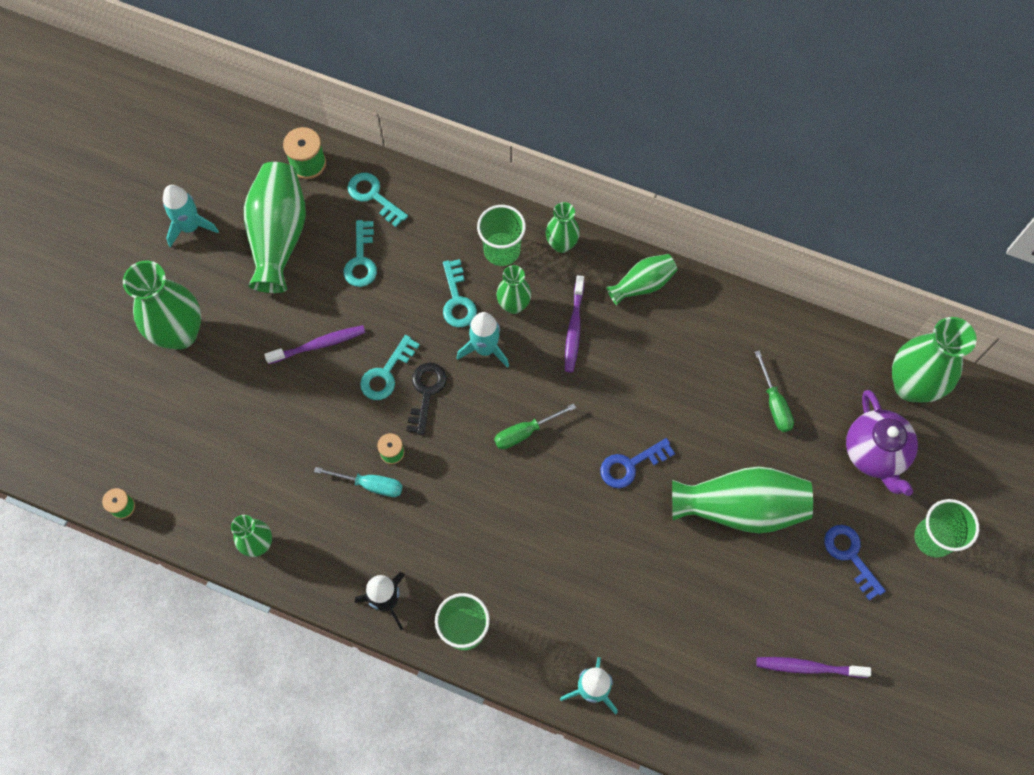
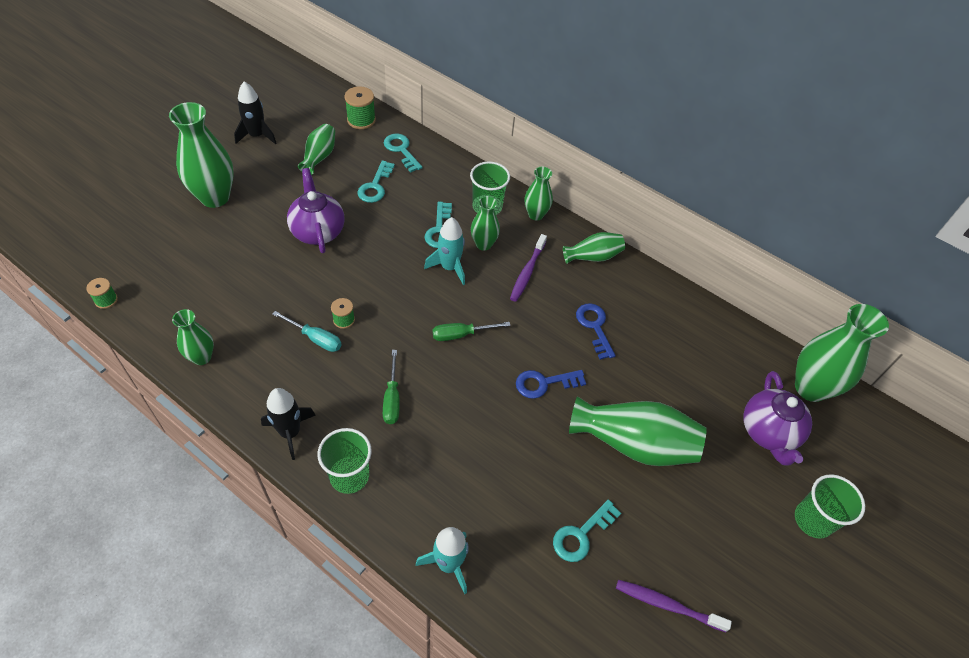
camera: 10 degrees right, 15 degrees down
turquoise rocket [163,185,219,248] -> black rocket [234,81,277,144]
green vase [244,162,306,293] -> green vase [298,124,335,175], size x0.56
purple toothbrush [264,325,365,364] -> purple teapot [287,168,345,253]
turquoise key [360,335,420,400] -> turquoise key moved to [553,500,621,562]
black key [406,363,447,435] -> none
green screwdriver [755,350,794,432] -> green screwdriver moved to [383,350,400,424]
blue key [824,525,886,600] -> blue key moved to [576,303,615,360]

